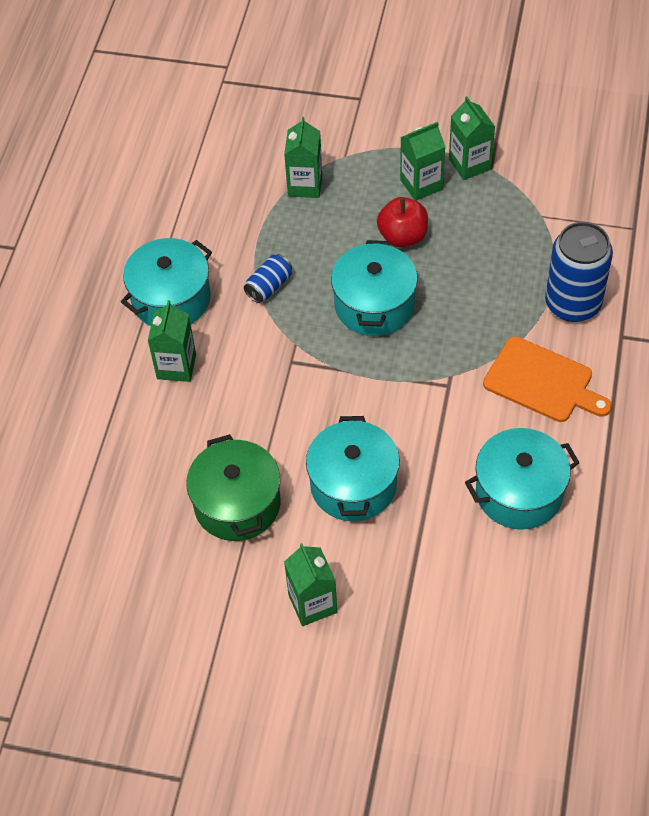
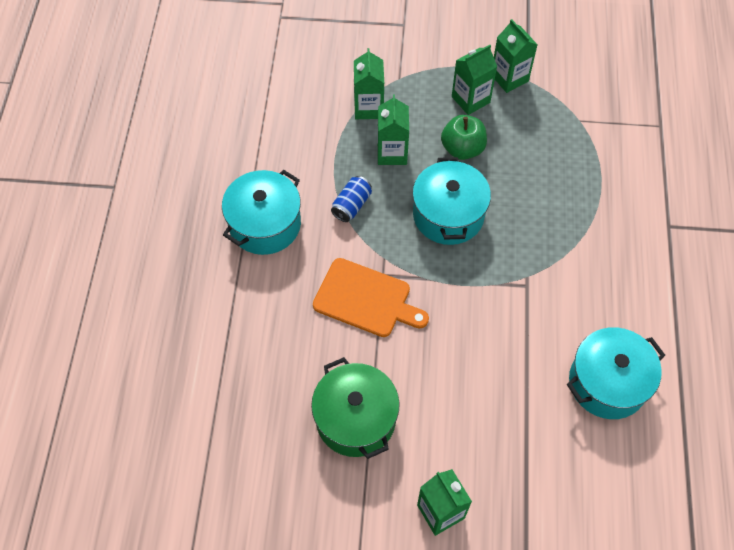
camera: 10 degrees left, 5 degrees up
green carton [148,300,196,382] -> green carton moved to [378,95,409,165]
turquoise pot [306,416,400,521] -> none
red apple [377,197,428,247] -> green apple [441,115,487,160]
orange cutting board [483,336,612,422] -> orange cutting board moved to [313,258,429,337]
blue can [545,222,613,322] -> none

